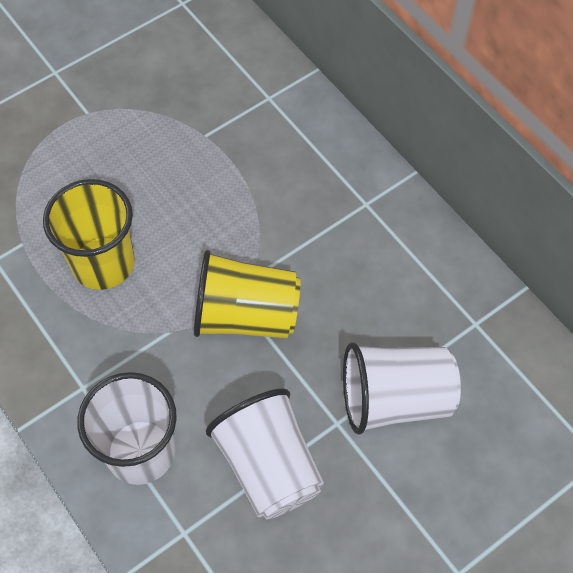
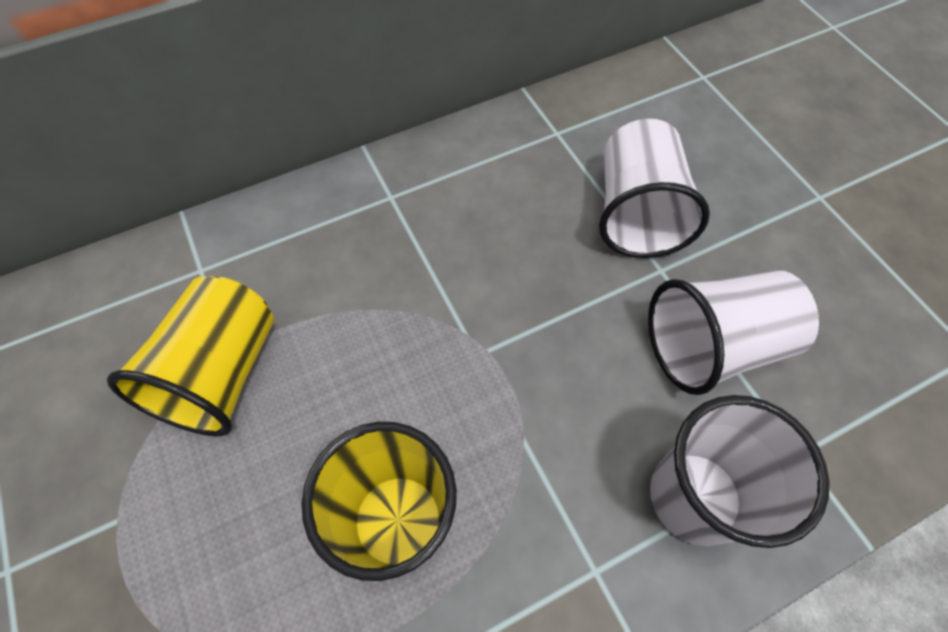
camera: 80 degrees left, 0 degrees up
yellow cup [194,250,301,338] -> yellow cup moved to [107,276,274,437]

